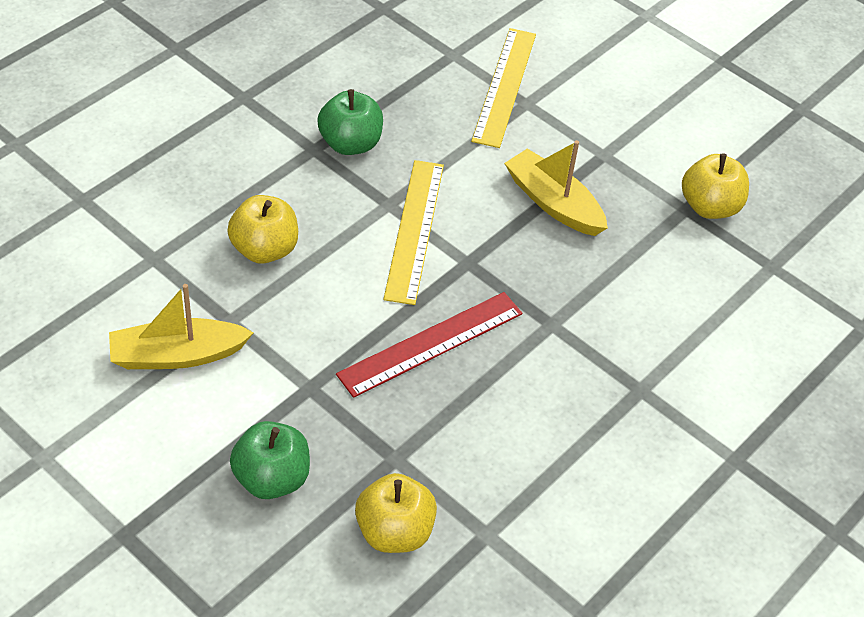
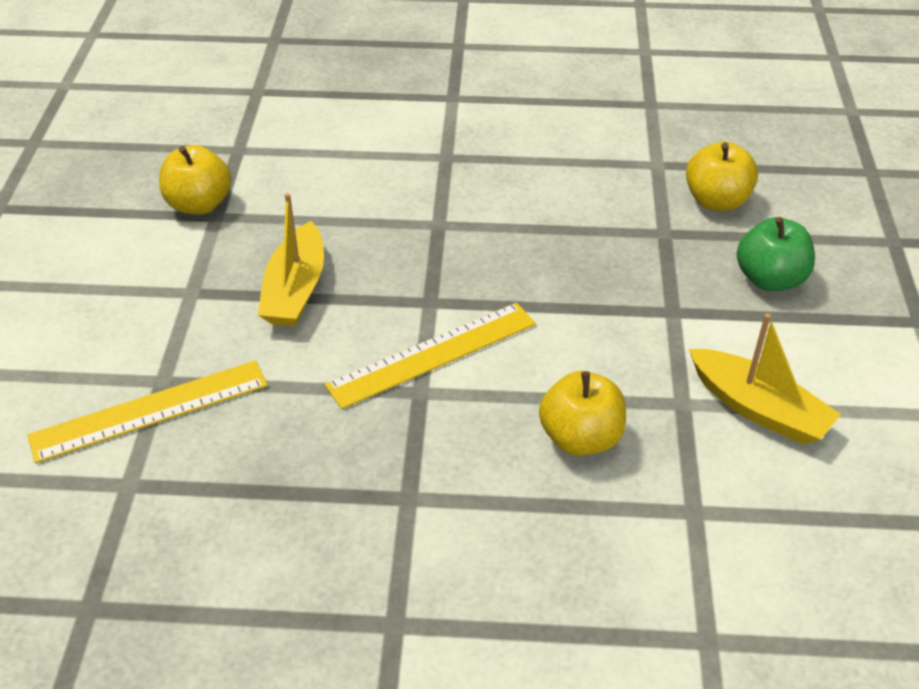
camera: 125 degrees left, 5 degrees down
green apple [317,89,383,155] -> none
red ruler [336,292,523,398] -> none

